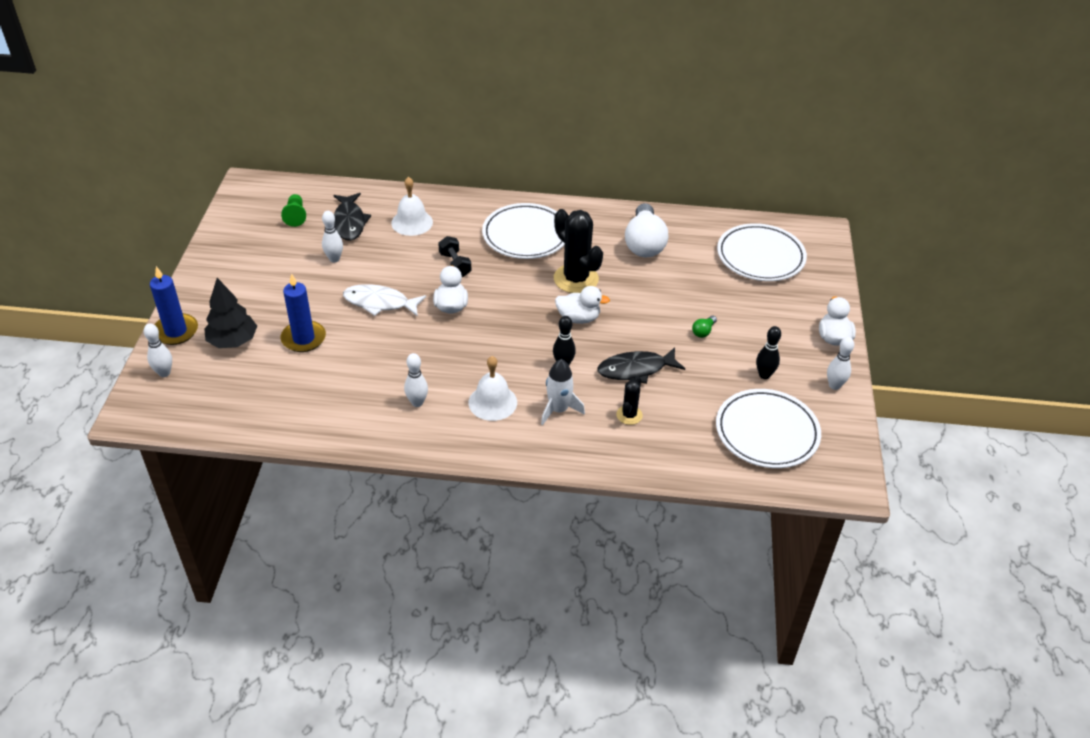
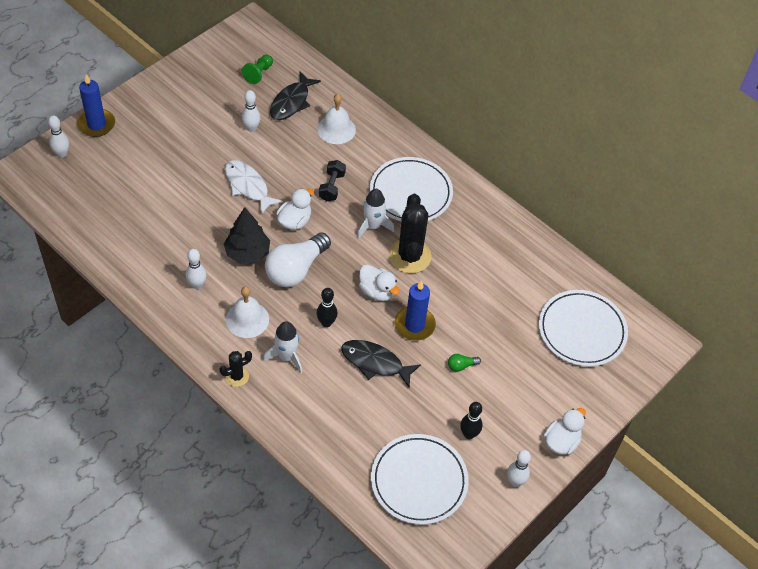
camera: 35 degrees right, 10 degrees up
black tree [204,278,257,348] -> black tree moved to [224,207,270,264]
blue candle [281,273,326,352] -> blue candle moved to [395,280,436,341]
black cactus [616,376,643,425] -> black cactus moved to [219,351,252,387]
white light bulb [625,203,668,257] -> white light bulb moved to [265,232,331,287]
none -> white rocket [357,189,394,239]

